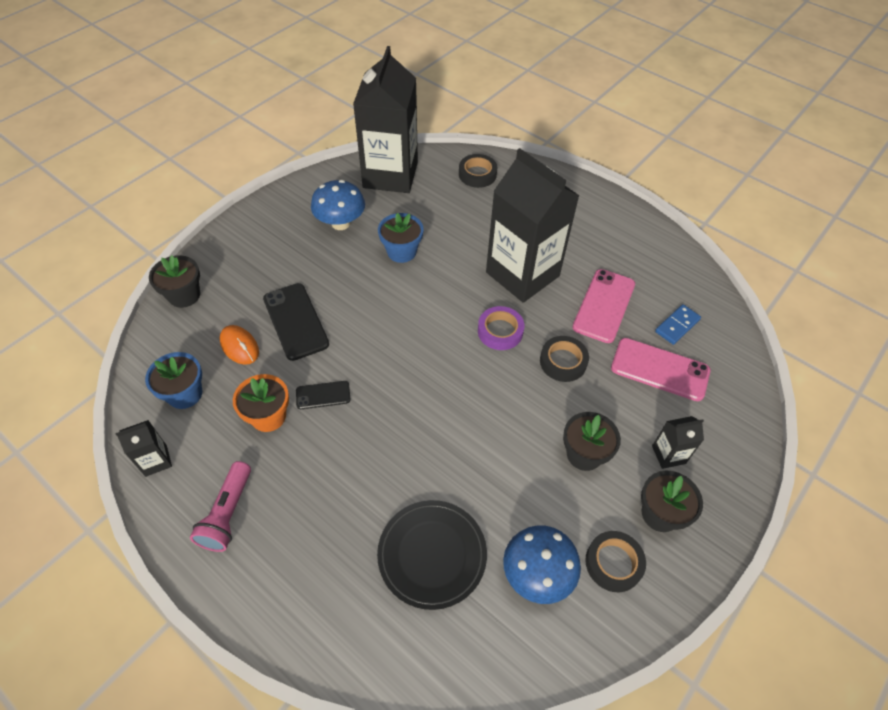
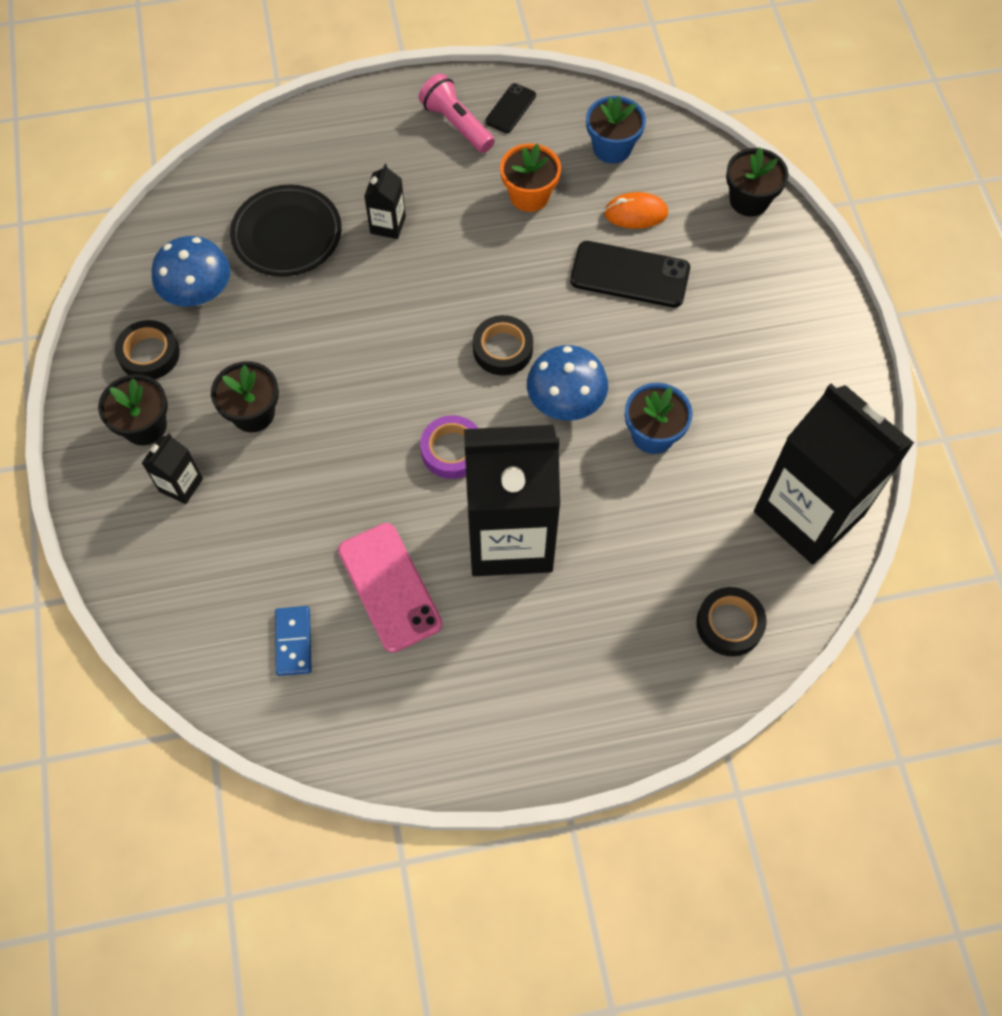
camera: 130 degrees right, 10 degrees up
black carton [116,420,172,477] -> black carton moved to [364,164,406,239]
black phone [296,381,351,409] -> black phone moved to [485,83,536,133]
blue mushroom [311,180,365,230] -> blue mushroom moved to [527,345,608,421]
black tape [540,336,589,382] -> black tape moved to [473,315,533,376]
pink phone [611,338,710,401] -> none

